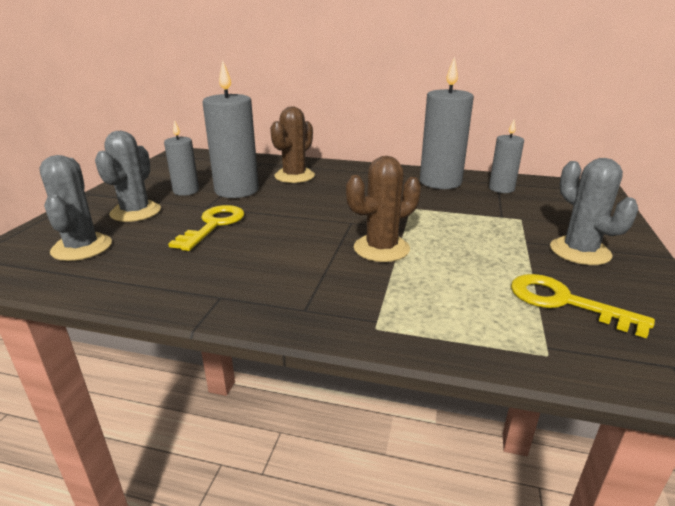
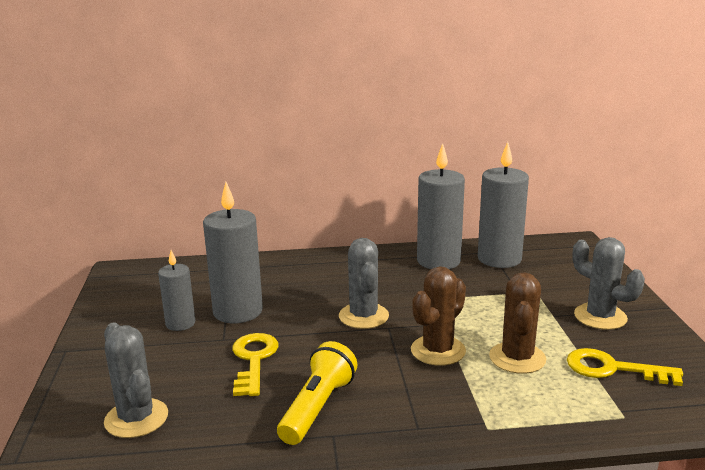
camera: 20 degrees left, 5 degrees down
grey cactus [95,131,161,222] -> grey cactus moved to [339,238,389,329]
brown cactus [270,107,315,183] -> brown cactus moved to [489,272,546,374]
grey candle [489,119,524,193] -> grey candle [478,142,529,268], size x1.73
none -> yellow flashlight [277,341,357,445]

